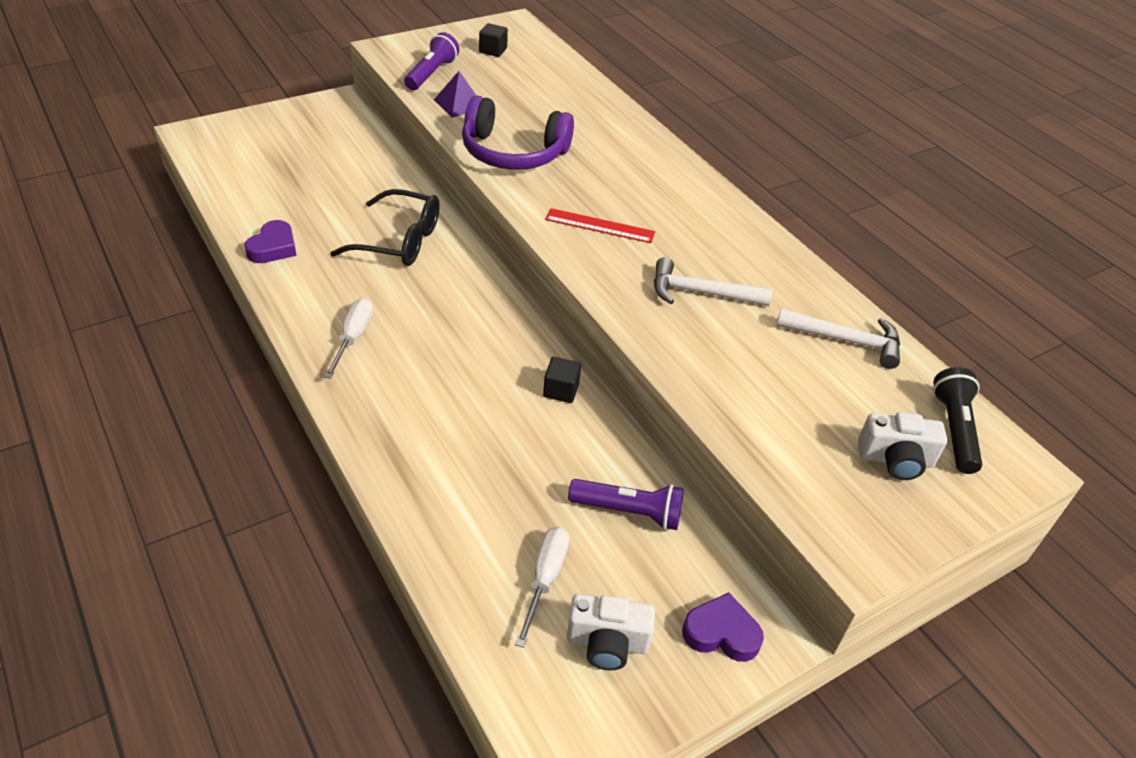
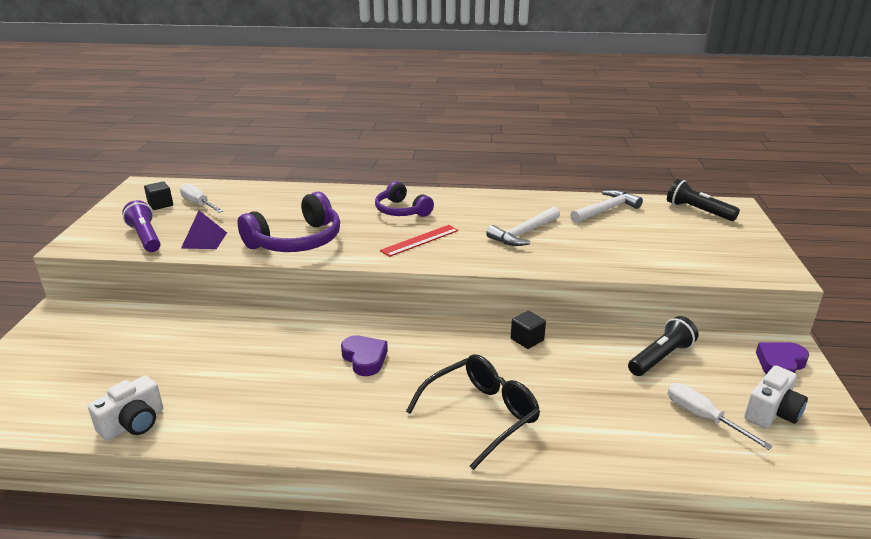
camera: 50 degrees left, 15 degrees down
purple heart [245,220,297,263] -> purple heart moved to [341,335,388,376]
white screwdriver [324,298,373,379] -> white screwdriver moved to [180,183,223,213]
black glasses [330,189,440,266] -> black glasses moved to [406,354,540,470]
purple flashlight [568,479,684,530] -> black flashlight [628,316,698,376]
white camera [858,412,947,480] -> white camera moved to [88,375,163,441]
none -> purple headphones [375,181,434,217]

